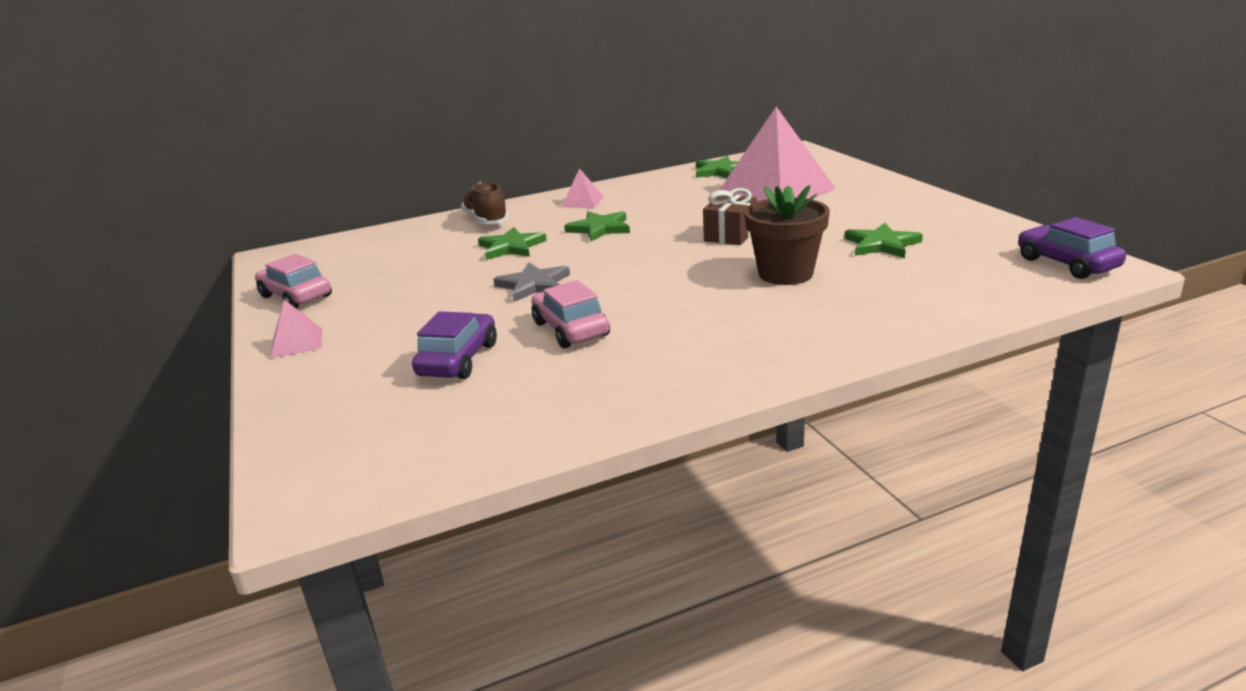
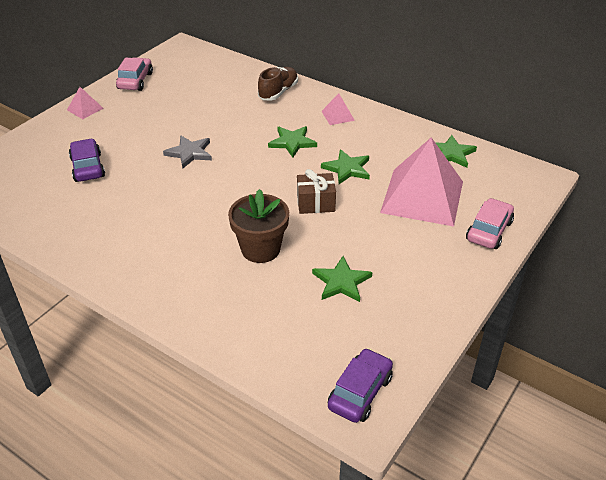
camera: 55 degrees right, 15 degrees up
purple car [412,311,497,379] -> purple car turned 90 degrees counterclockwise [69,138,105,182]
green star [478,227,547,260] -> green star moved to [321,149,370,184]
pink car [531,280,610,348] -> pink car moved to [466,198,514,249]

